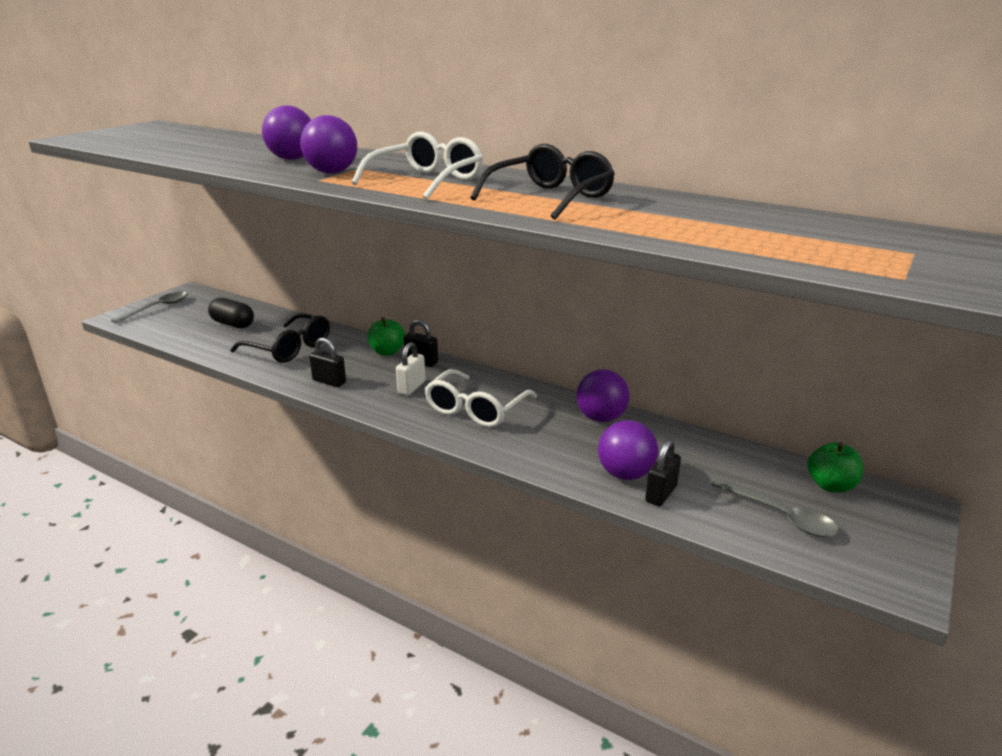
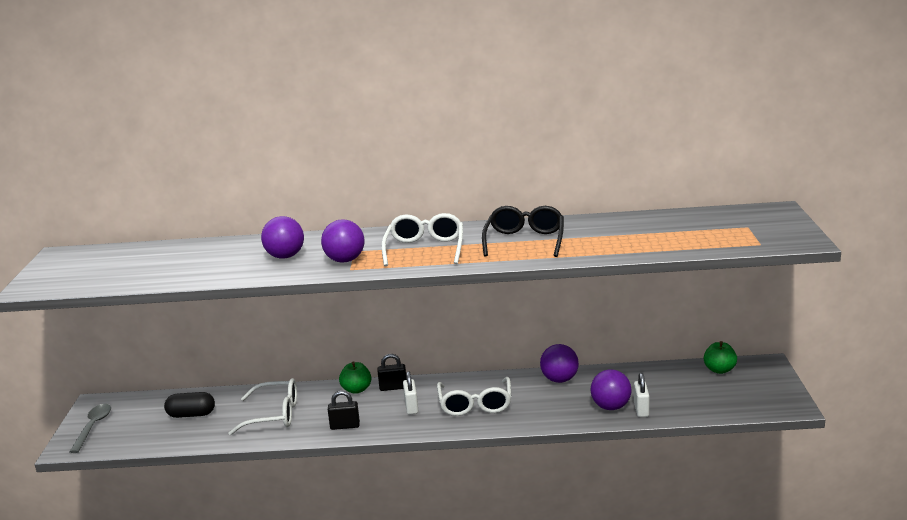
camera: 30 degrees left, 5 degrees down
black glasses [230,313,330,363] -> white glasses [228,378,297,435]
black padlock [645,440,681,506] -> white padlock [634,373,650,417]
grey spoon [711,478,839,537] -> none

